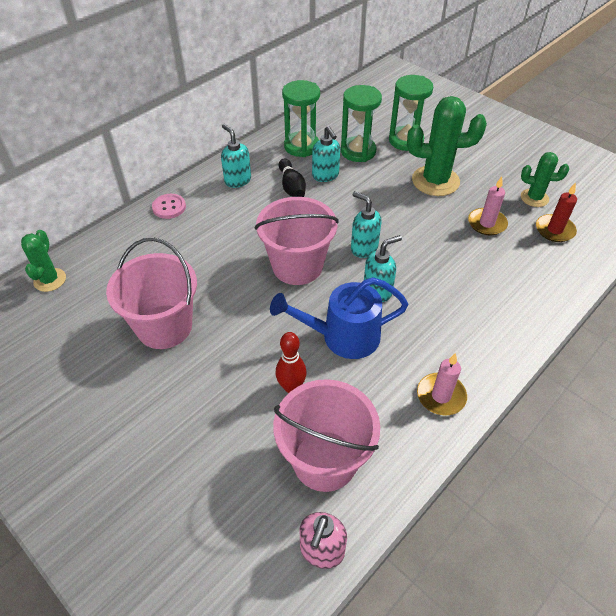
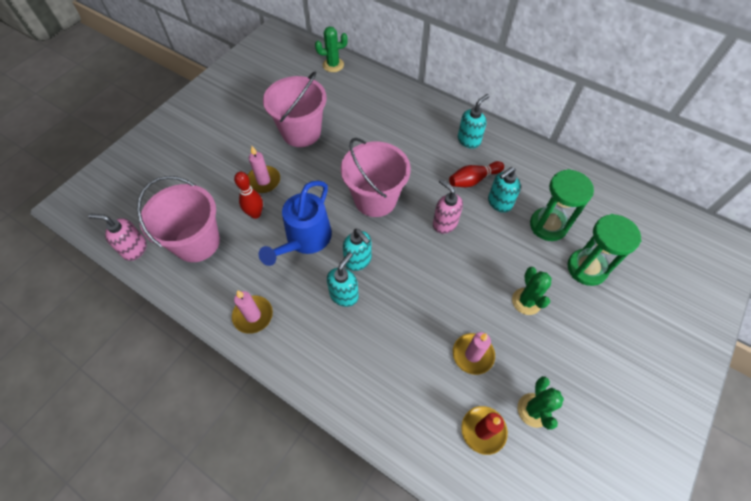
camera: 80 degrees right, 10 degrees up
pink button [152,194,186,219] -> none
blue watering can [270,277,409,359] -> blue watering can turned 135 degrees counterclockwise [259,180,332,266]
black bowling pin [279,159,306,197] -> red bowling pin [449,161,504,187]
green hourglass [282,80,320,157] -> none
turquoise soap dispenser [351,191,381,258] -> turquoise soap dispenser moved to [327,252,359,307]
green cactus [407,96,487,196] -> green cactus [512,267,552,315], size x0.57
none -> pink candle [248,146,280,193]
none -> pink soap dispenser [433,179,463,234]

